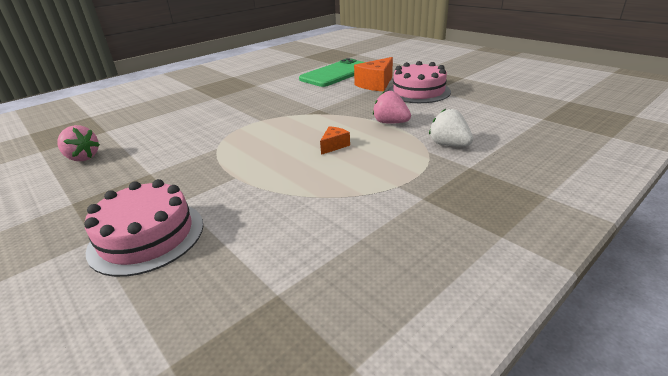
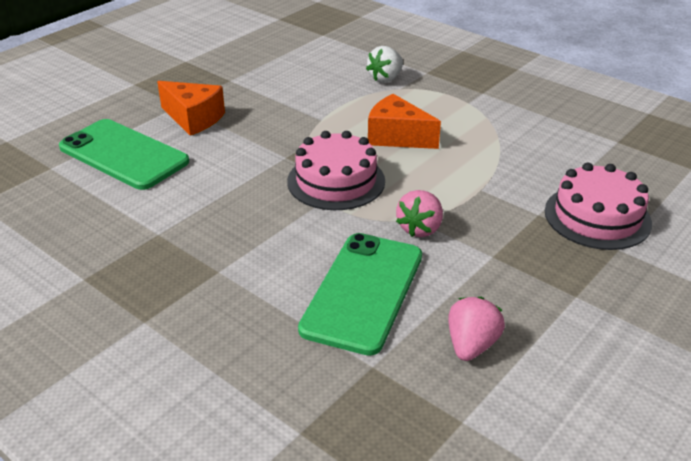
camera: 100 degrees left, 5 degrees up
orange cheese [320,126,350,155] -> orange cheese [368,94,441,149], size x1.87
pink strawberry [373,91,411,124] -> pink strawberry moved to [396,190,443,237]
pink cake [387,61,451,103] -> pink cake moved to [287,131,385,210]
none -> green phone [298,233,422,356]

